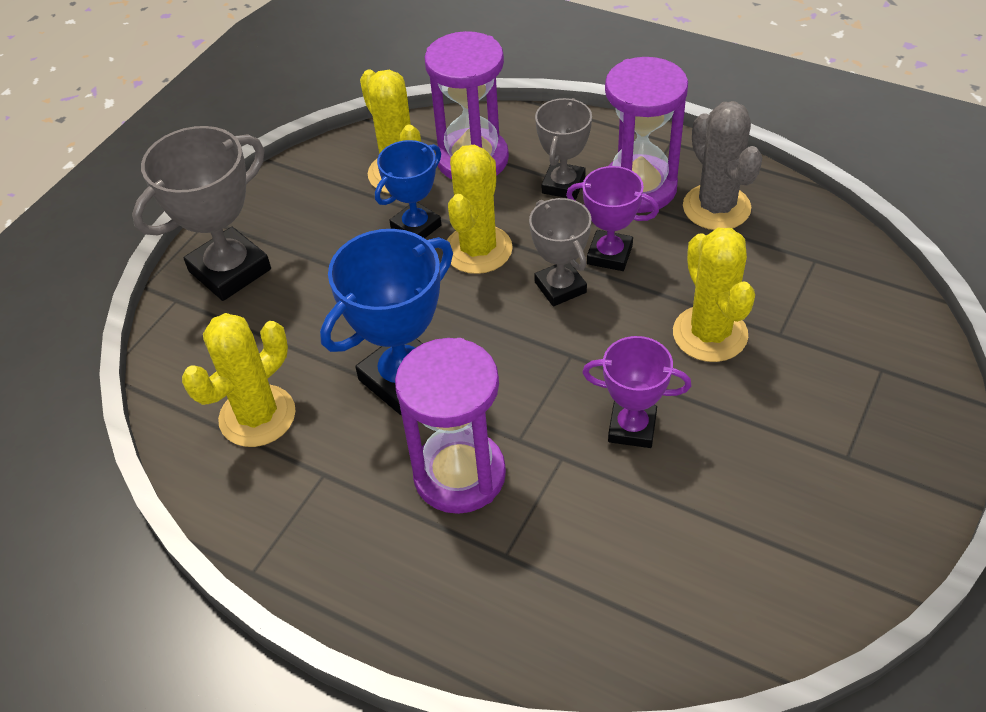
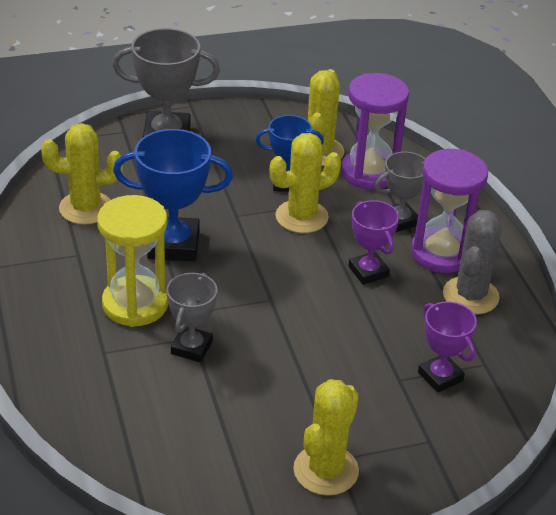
camera: 40 degrees right, 10 degrees down
purple hourglass [395,338,506,514] -> yellow hourglass [97,195,168,327]
grey trophy [529,198,591,306] -> grey trophy moved to [167,273,217,362]
purple trophy [582,336,691,448] -> purple trophy moved to [418,301,477,393]
yellow cactus [673,228,755,362] -> yellow cactus moved to [293,379,359,496]

